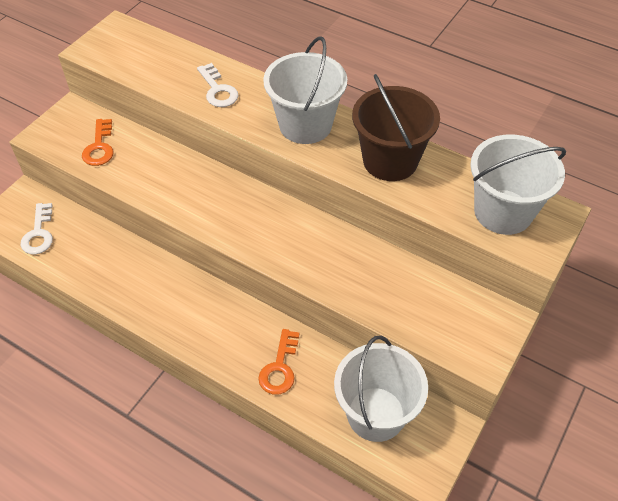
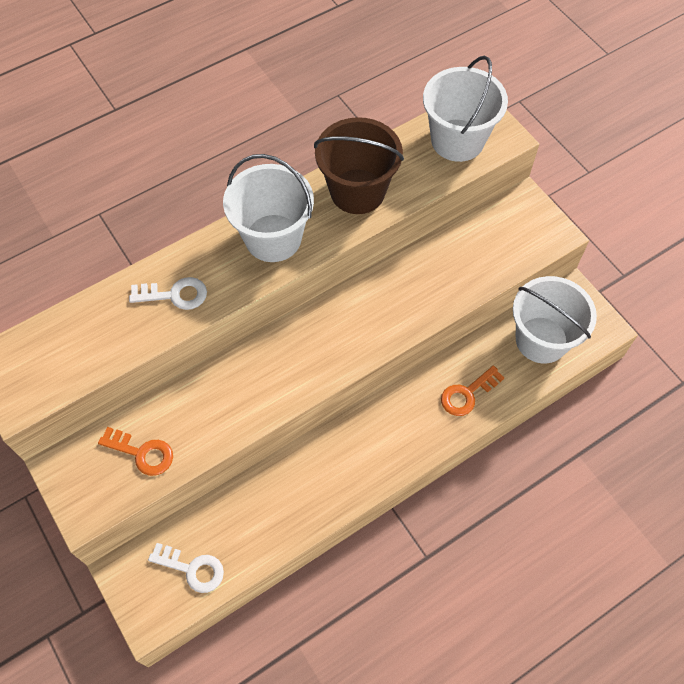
camera: 65 degrees left, 10 degrees up
orange key [258,329,299,395] -> orange key turned 105 degrees clockwise [441,365,504,416]

